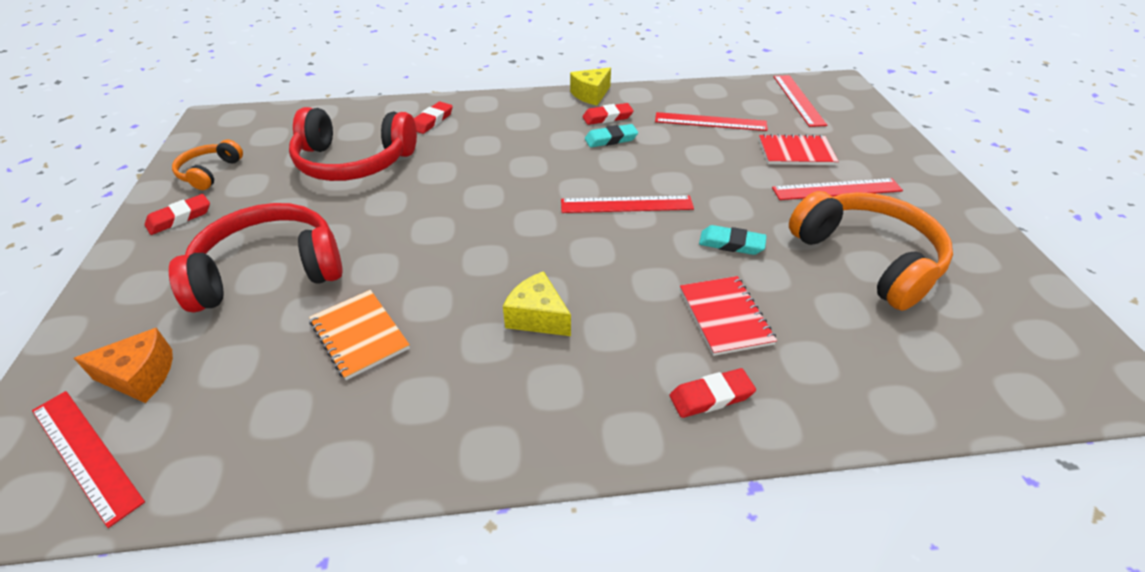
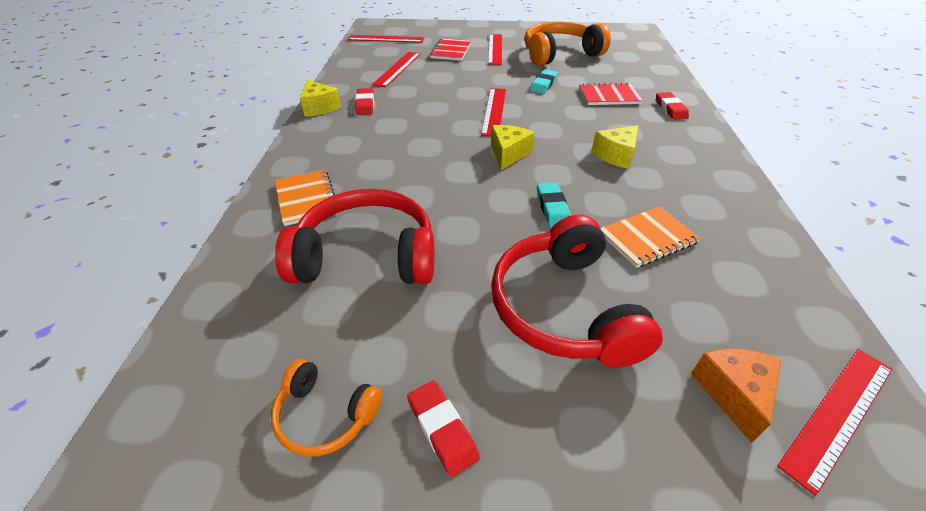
camera: 80 degrees left, 0 degrees up
red headphones [289,107,417,181] -> red headphones turned 105 degrees counterclockwise [275,189,434,284]
red eraser [414,102,453,134] -> orange notebook [275,170,338,226]
turquoise eraser [585,124,638,147] -> turquoise eraser moved to [537,183,571,228]
none -> yellow cheese [491,125,535,170]

